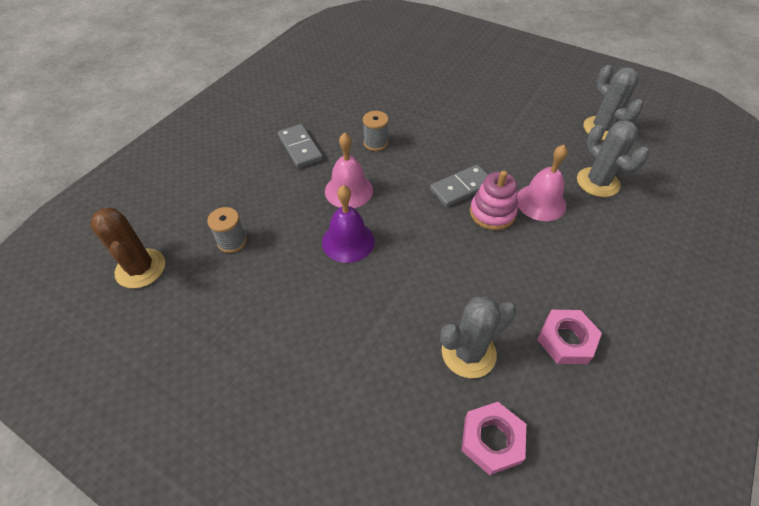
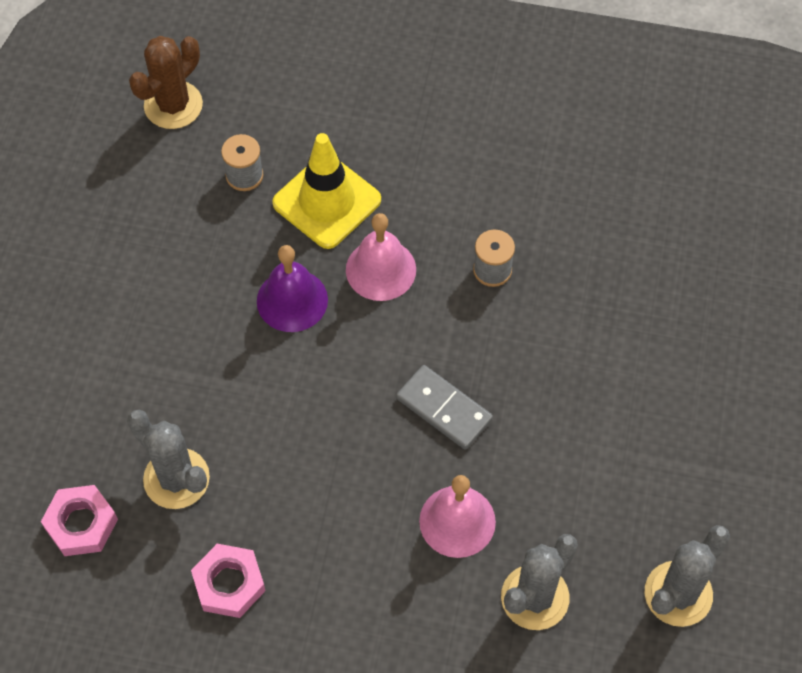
camera: 70 degrees right, 10 degrees up
grey domino [278,124,323,168] -> none
pink stacking toy [470,170,518,230] -> none
none -> yellow traffic cone [272,133,381,249]

